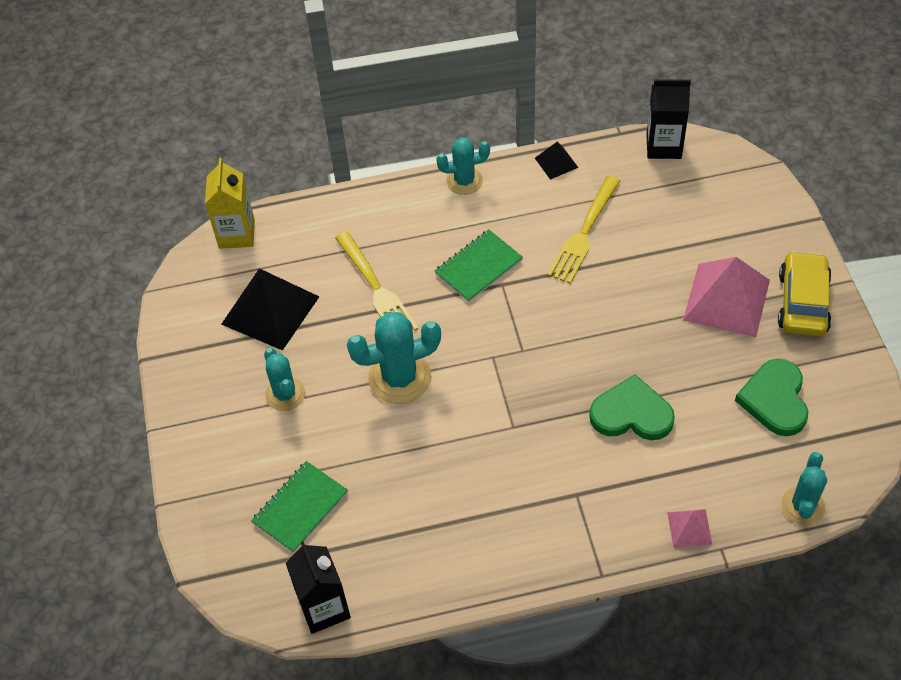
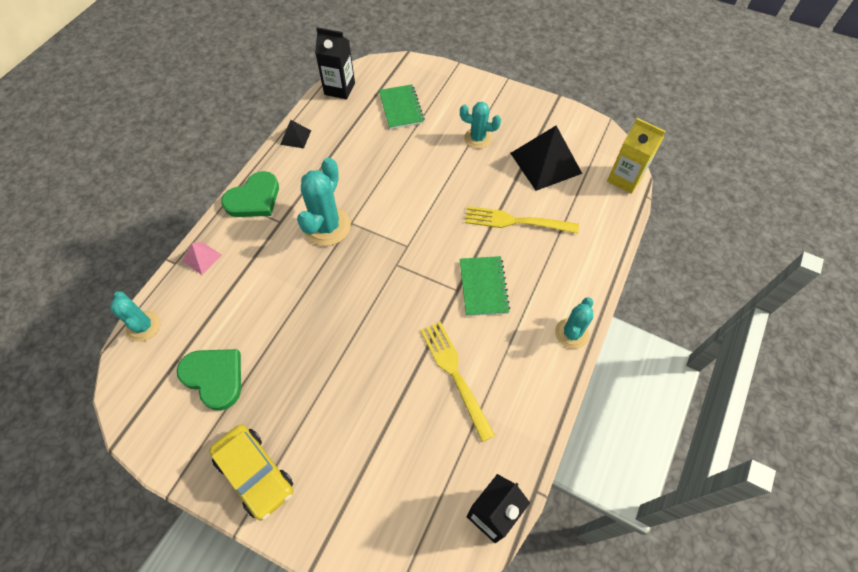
camera: 125 degrees right, 5 degrees up
turquoise cactus [347,312,441,404] -> turquoise cactus moved to [297,158,351,246]
black pyramid [535,142,578,180] -> black pyramid moved to [280,120,311,148]
green heart [589,374,675,440] -> green heart moved to [221,171,279,217]
pink pyramid [683,257,770,337] -> none

